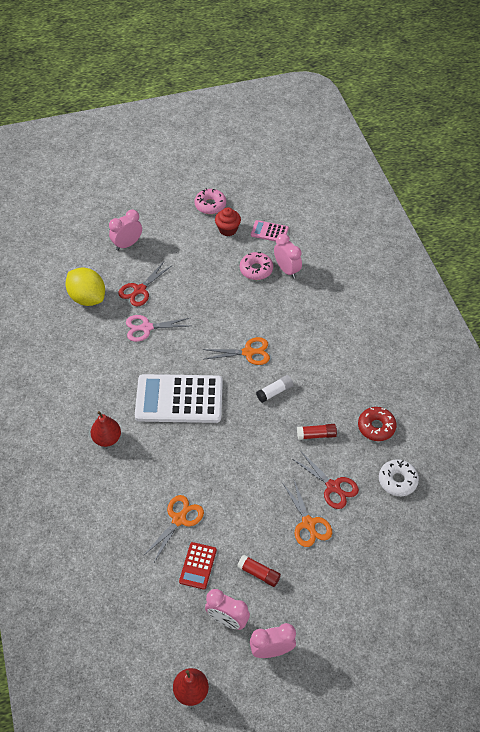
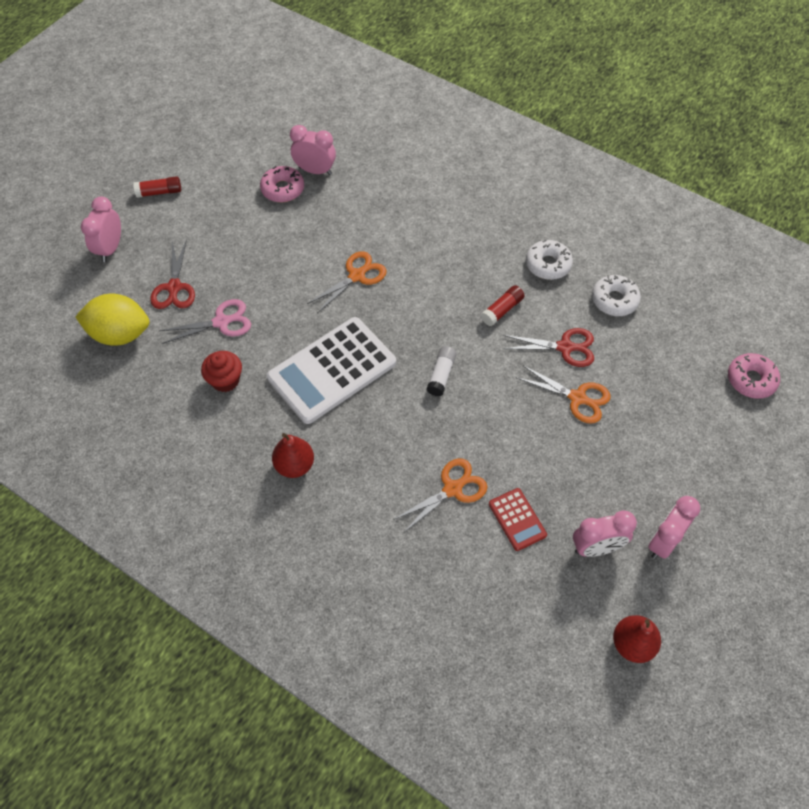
camera: 40 degrees left, 5 degrees up
pink scissors [126,315,189,342] -> pink scissors turned 150 degrees counterclockwise [159,299,251,344]
orange scissors [143,495,204,562] -> orange scissors turned 60 degrees clockwise [393,458,487,532]
pink donut [195,188,226,214] -> pink donut moved to [728,353,780,399]
red cupcake [215,207,241,236] -> red cupcake moved to [201,351,242,392]
red glue stick [237,554,281,587] -> red glue stick moved to [133,176,181,198]
pink calculator [251,220,289,242] -> none
white glue stick [256,375,293,403] -> white glue stick moved to [427,346,456,396]
red donut [358,407,397,441] -> white donut [526,239,573,280]

